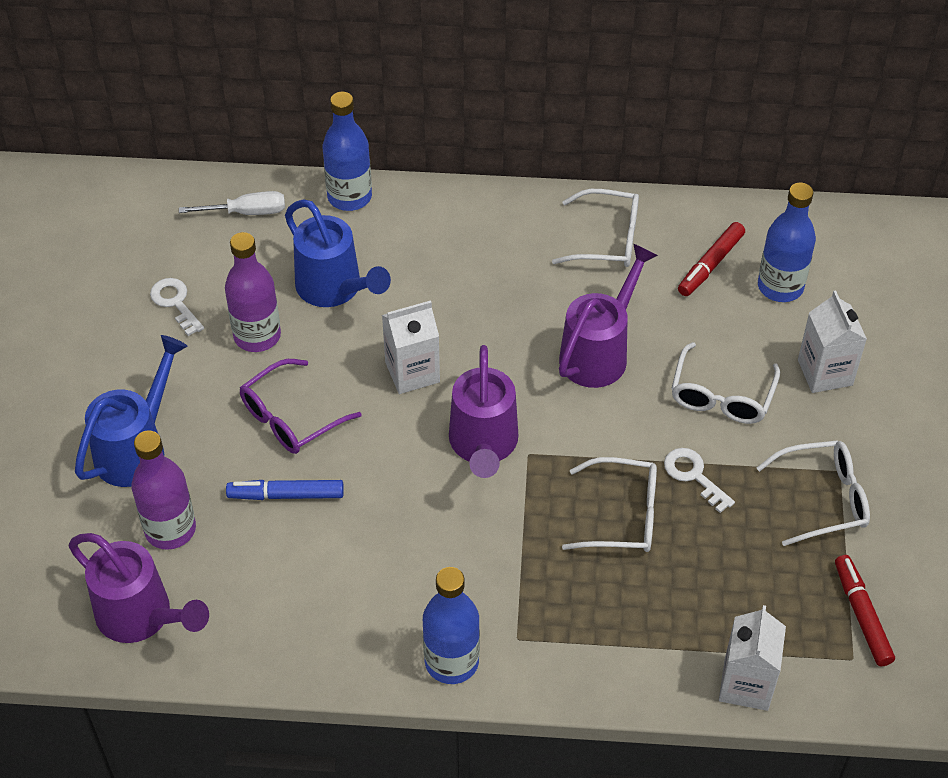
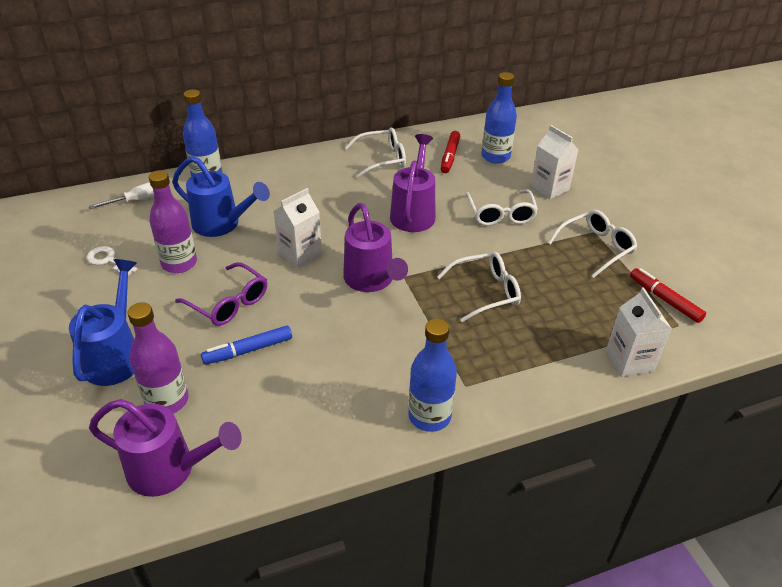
camera: 25 degrees left, 10 degrees down
purple glasses [240,359,362,454] -> purple glasses turned 75 degrees counterclockwise [175,262,267,326]
white key [664,448,735,513] -> none

